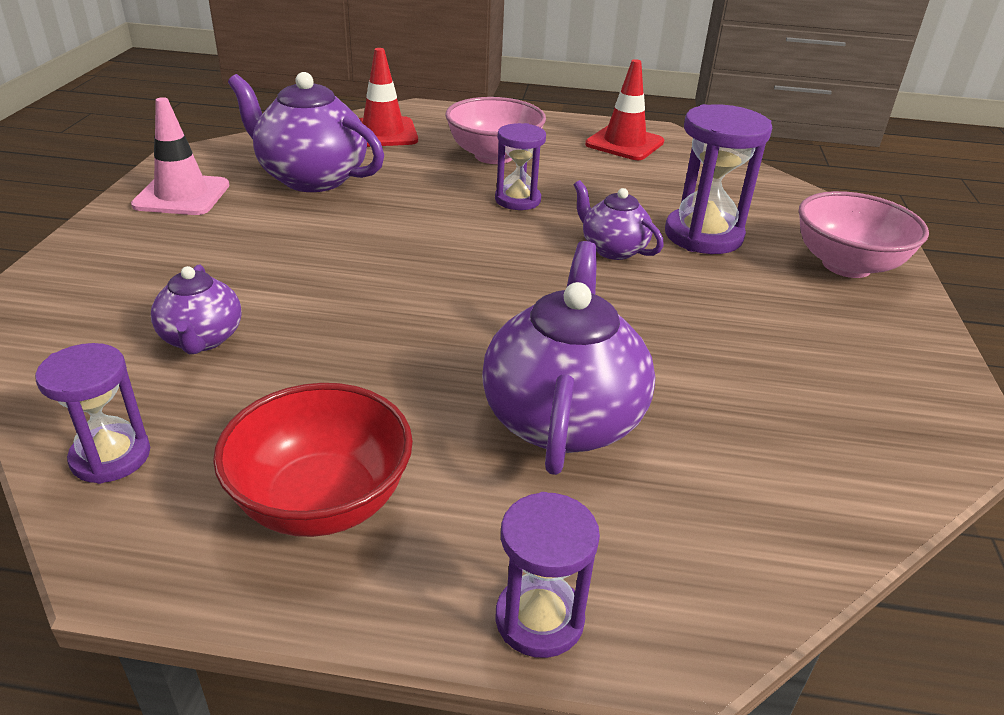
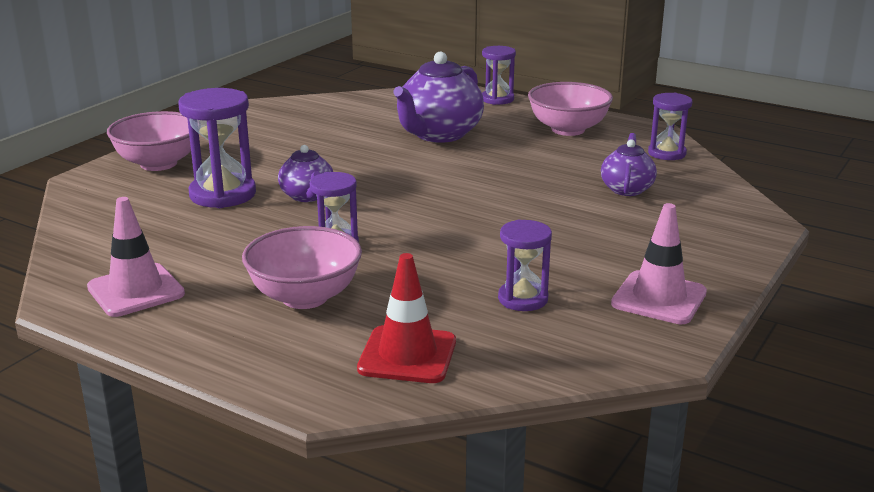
camera: 155 degrees left, 10 degrees down
red bowl [213,383,413,537] -> pink bowl [528,82,613,136]
purple teapot [228,72,384,192] -> purple hourglass [498,220,552,311]
red traffic cone [585,59,664,160] -> pink traffic cone [87,197,185,317]

